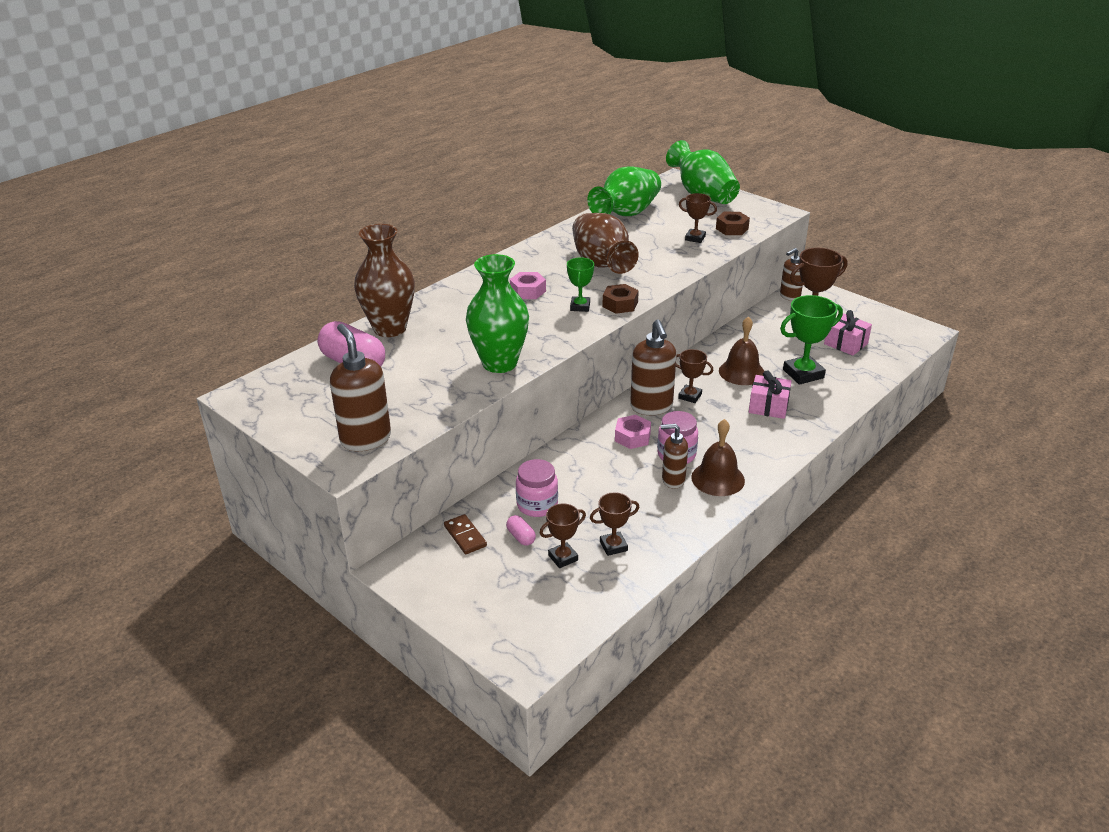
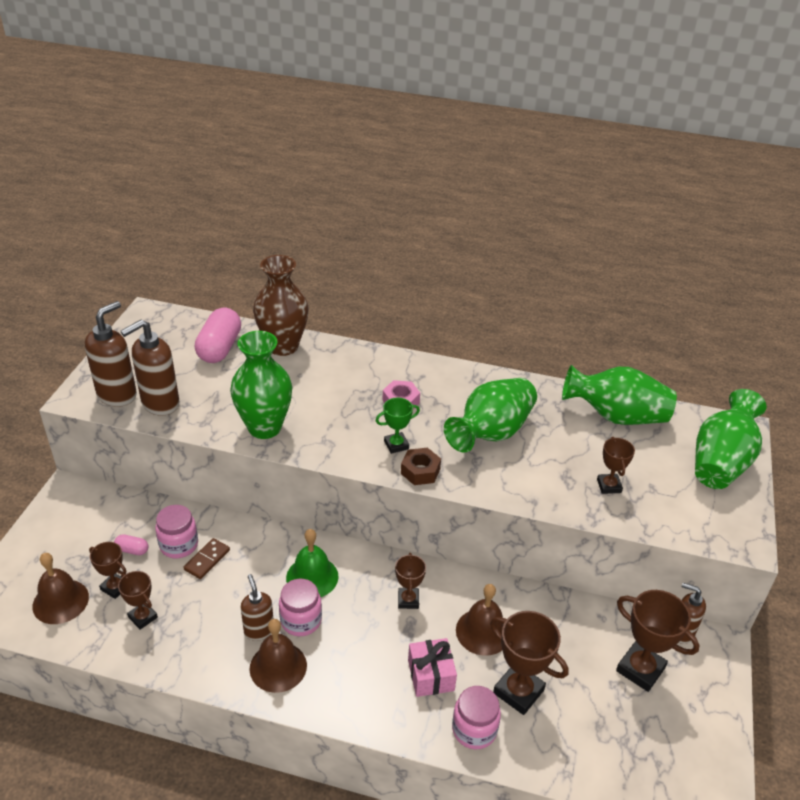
camera: 60 degrees right, 5 degrees up
brown domino [444,514,487,554] -> brown domino moved to [183,538,230,579]
pink capsule [506,515,536,546] -> pink capsule turned 75 degrees clockwise [114,534,148,555]
brown vase [572,213,639,274] -> green vase [444,378,537,453]
pink nut [615,415,651,449] -> green bell [286,529,339,597]
brown soap dispenser [630,319,677,415] -> brown soap dispenser moved to [120,320,179,416]
brown nut [716,212,750,235] -> none
green trophy [780,295,843,385] -> brown trophy [490,611,568,715]
pink gift [824,310,872,356] -> none
none -> brown bell [32,553,89,624]
none -> pink jar [452,686,501,749]

